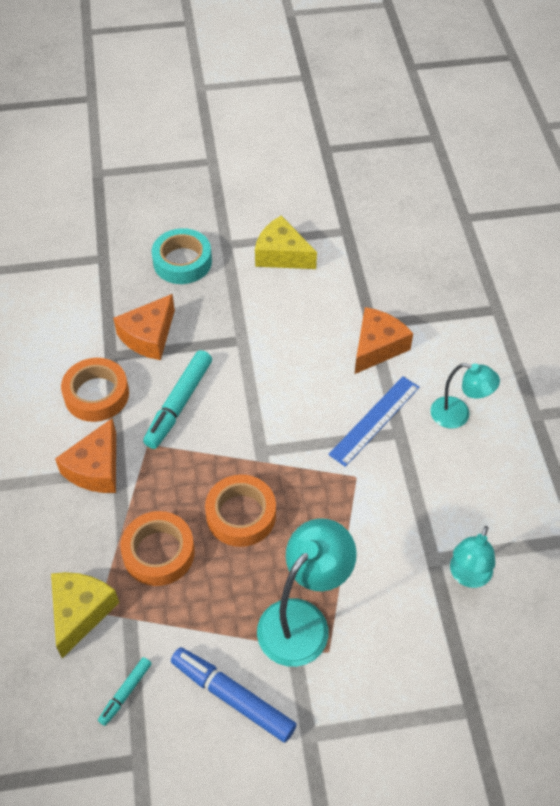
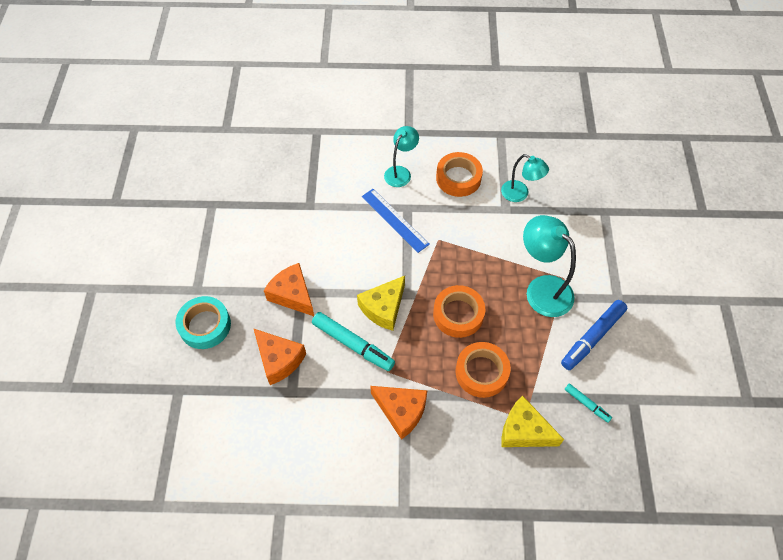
camera: 80 degrees left, 5 degrees up
orange tape [61,358,129,422] -> orange tape moved to [436,152,483,197]
yellow cheese [255,215,317,269] -> yellow cheese moved to [357,276,405,331]
orange cheese [355,307,413,374] -> orange cheese moved to [264,263,314,316]

